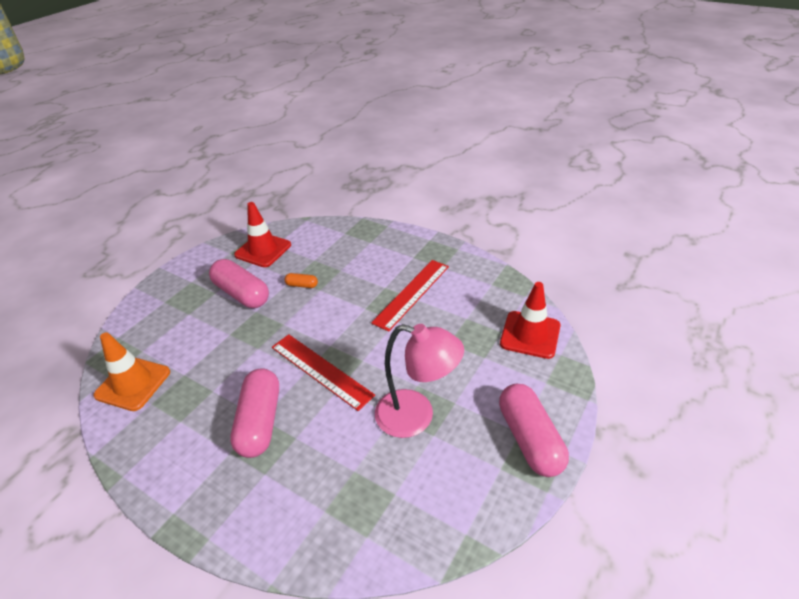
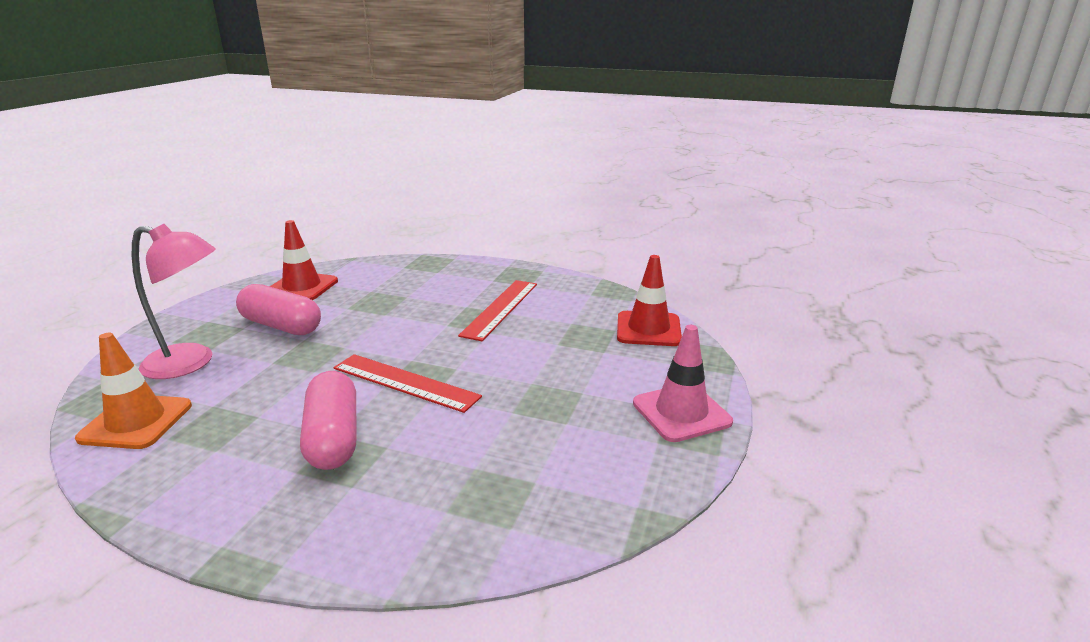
camera: 15 degrees left, 15 degrees down
orange capsule [284,273,318,288] -> none
pink lamp [375,324,464,438] -> pink lamp moved to [132,224,216,379]
pink capsule [499,384,569,477] -> pink traffic cone [633,325,733,442]

